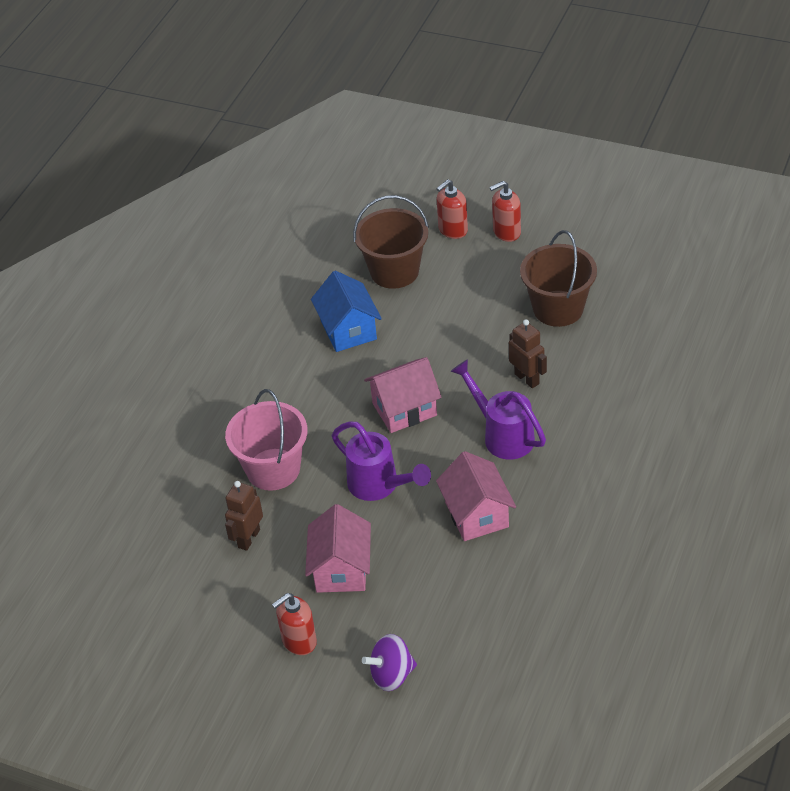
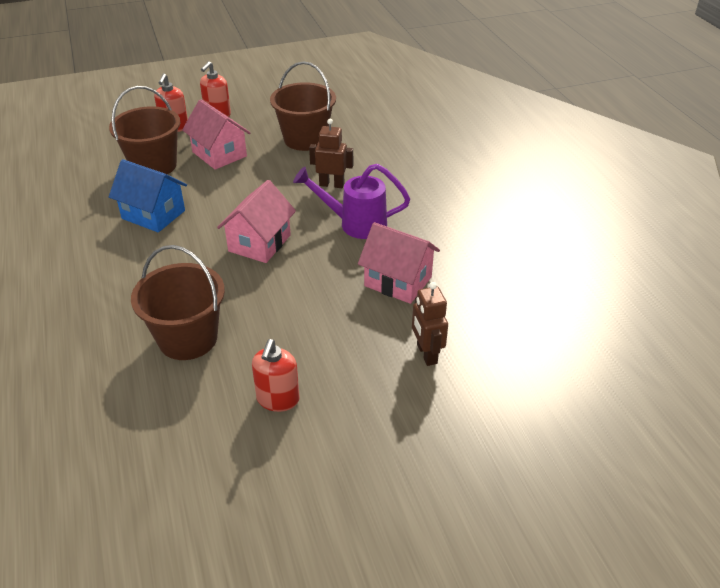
camera: 45 degrees left, 5 degrees down
pink bucket [225,389,308,491] -> brown bucket [131,245,225,360]
brown robot [225,481,263,551] -> brown robot moved to [412,282,448,366]
red soap dispenser [272,593,317,655] -> red soap dispenser moved to [252,339,300,412]
pink house [305,504,371,593] -> pink house moved to [182,99,250,170]
purple watering can [332,421,431,501] -> none
purple spinning top [362,634,417,691] -> none

